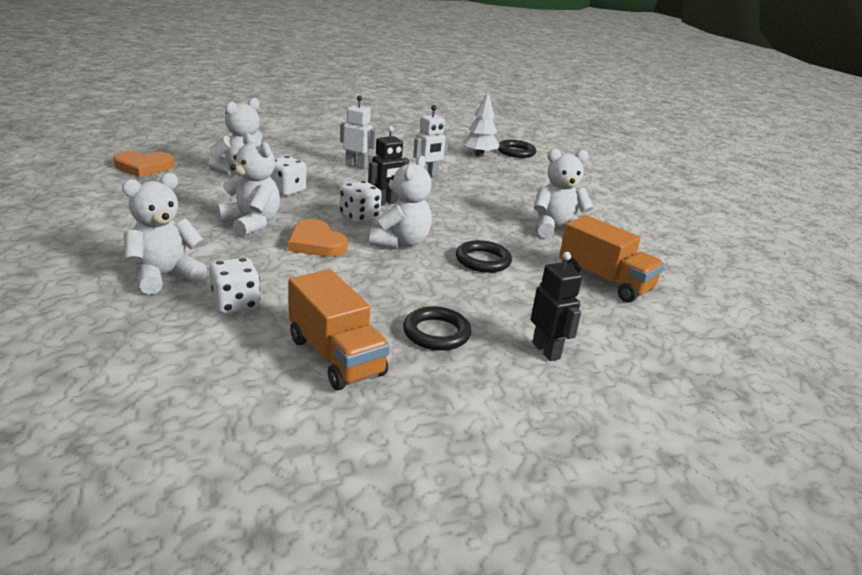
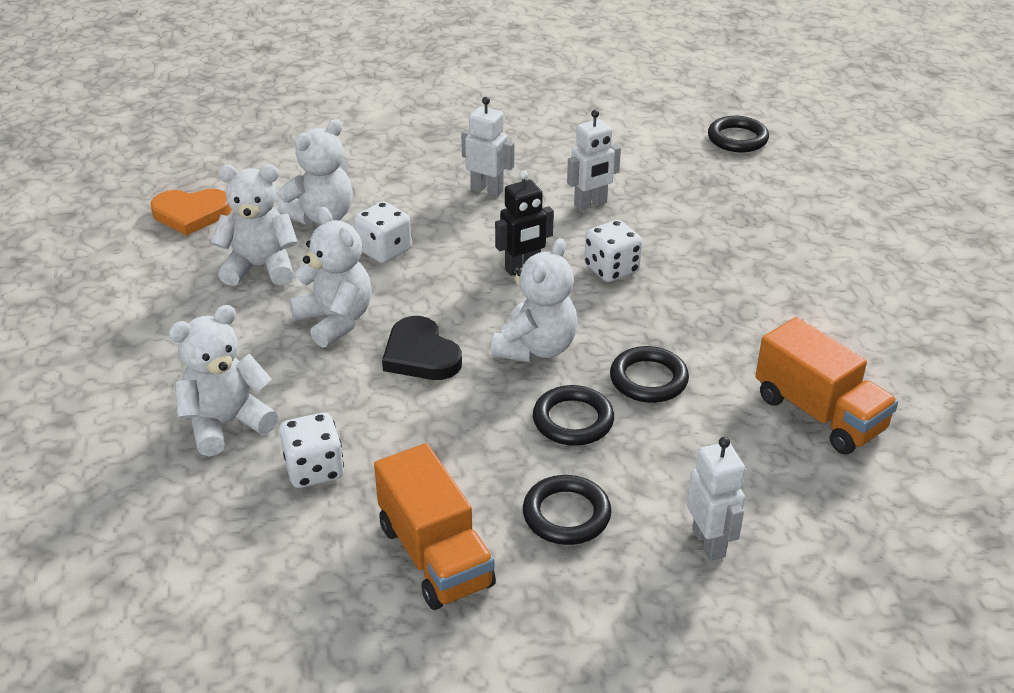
camera: 10 degrees right, 10 degrees up
orange heart [288,219,348,257] -> black heart [382,316,462,380]
white dice [339,181,382,223] -> white dice moved to [584,220,642,282]
white tree [462,92,499,157] -> none
black robot [531,252,582,361] -> white robot [687,437,745,561]
white teddy bear [534,149,594,238] -> white teddy bear moved to [211,164,298,286]
none -> black ring [533,385,614,446]

